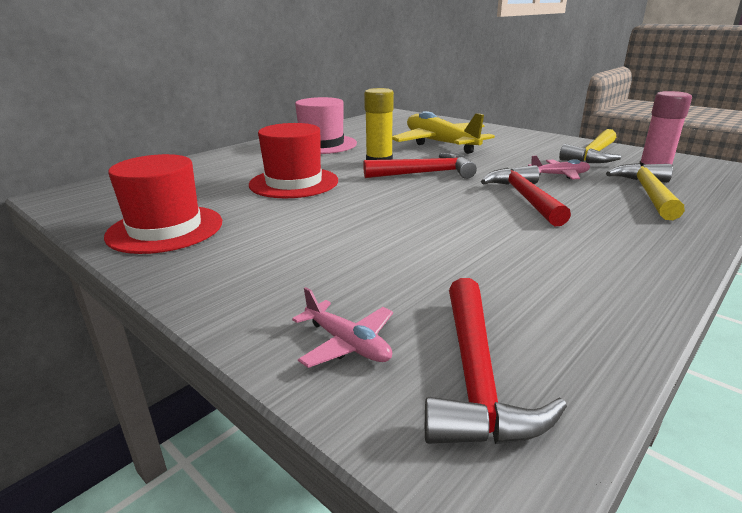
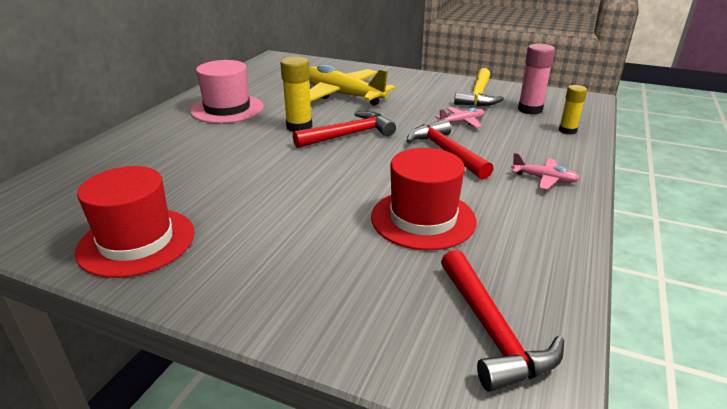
camera: 20 degrees left, 5 degrees up
red hat [249,123,338,198] -> red hat moved to [371,148,477,250]
pink plane [292,287,393,368] -> pink plane moved to [511,153,580,190]
yellow hammer [606,163,685,220] -> none
none -> yellow glue stick [559,85,587,135]

